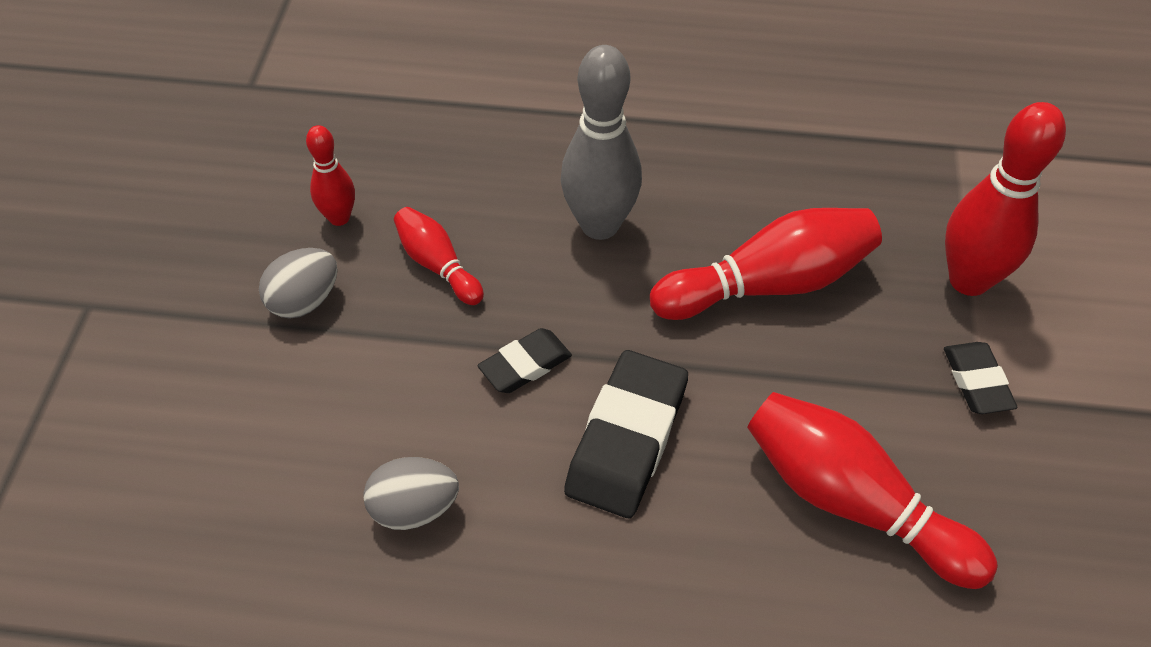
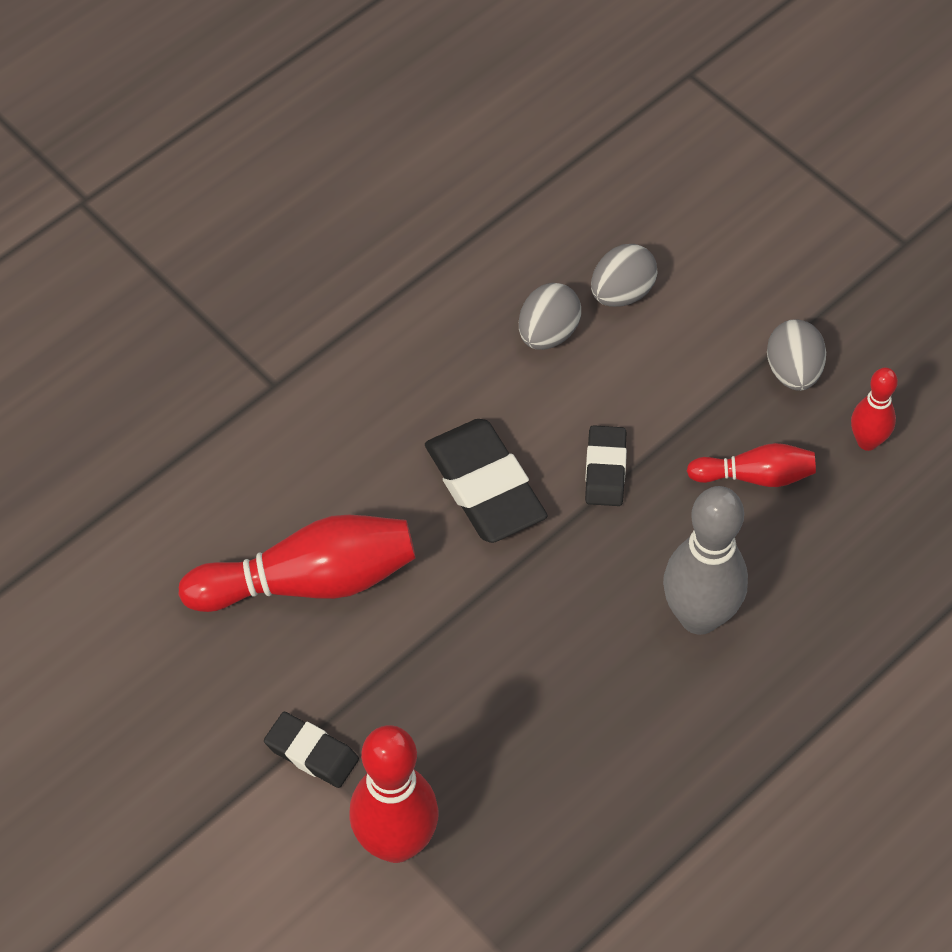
camera: 130 degrees right, 5 degrees up
red bowling pin [650,208,882,320] -> none
none -> grey egg [591,244,658,307]

